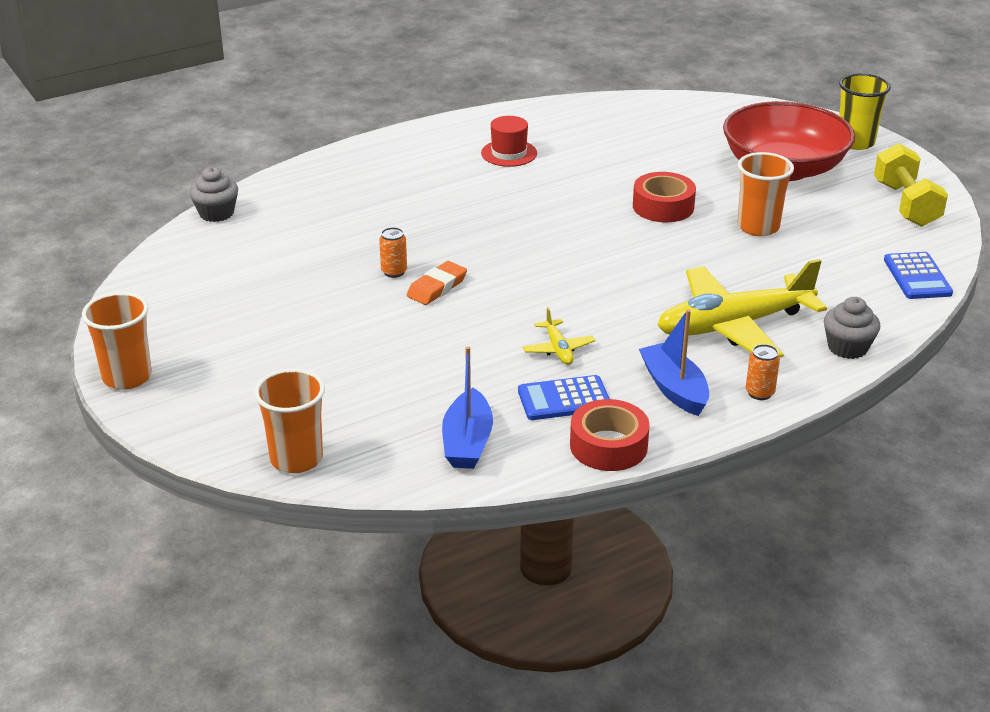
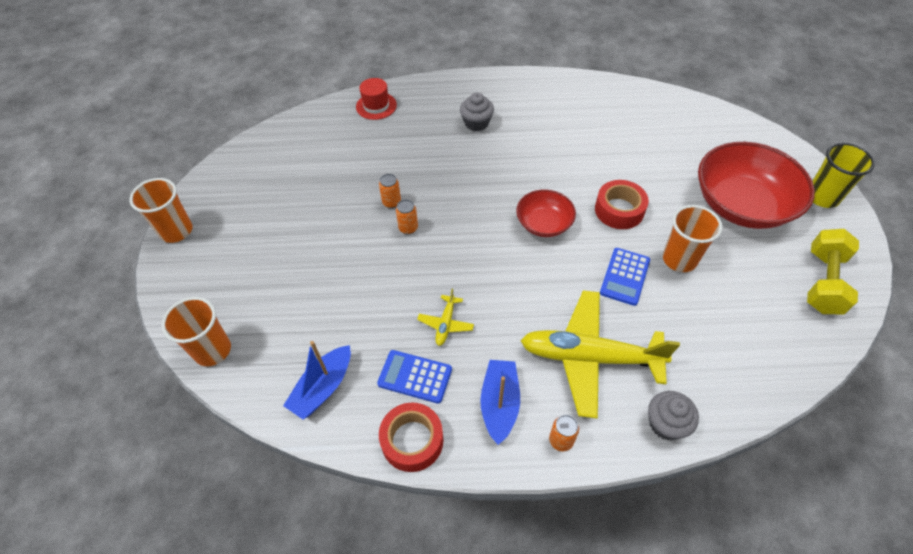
camera: 30 degrees right, 20 degrees up
grey cupcake [189,167,238,222] -> grey cupcake moved to [460,92,494,131]
orange eraser [407,261,467,305] -> orange can [396,199,418,234]
red hat [481,116,537,167] -> red hat moved to [356,78,397,120]
blue calculator [884,252,953,299] -> blue calculator moved to [600,248,650,306]
none -> red bowl [516,189,576,237]

